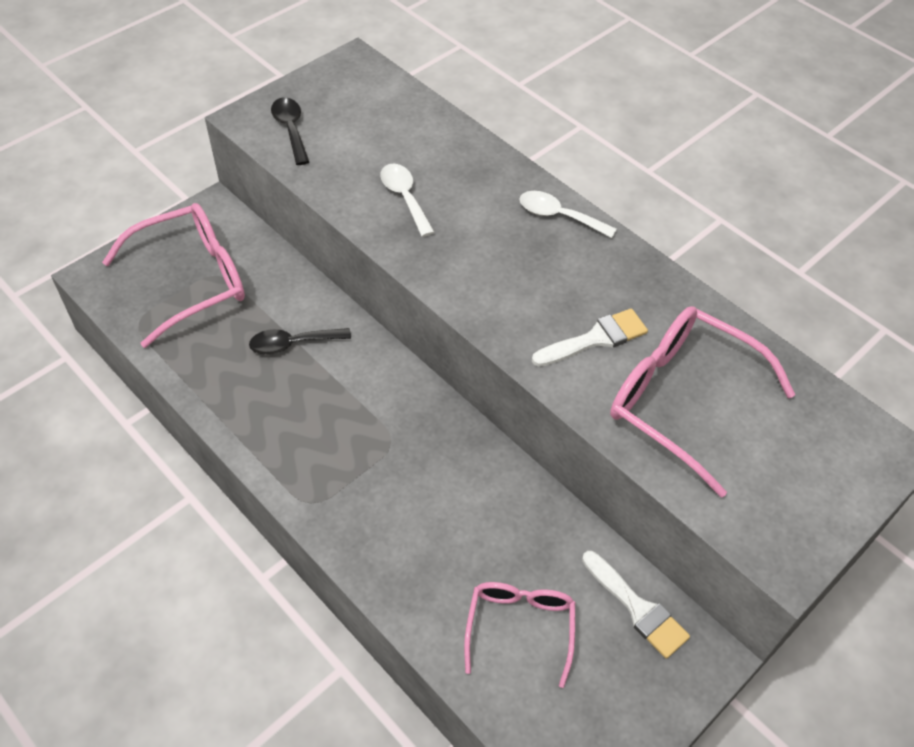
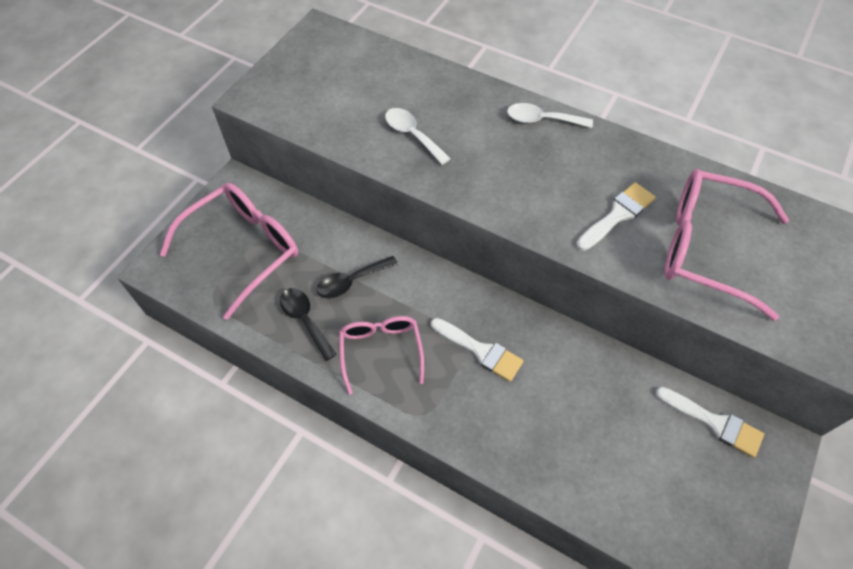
camera: 15 degrees left, 5 degrees up
black spoon [271,97,309,165] -> black spoon moved to [280,288,337,361]
pink glasses [464,582,575,688] -> pink glasses moved to [339,316,424,395]
none -> white brush [431,318,523,382]

